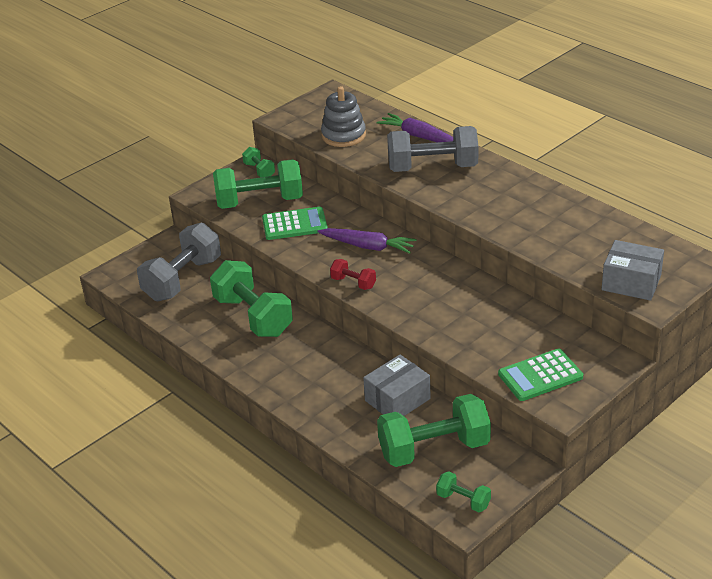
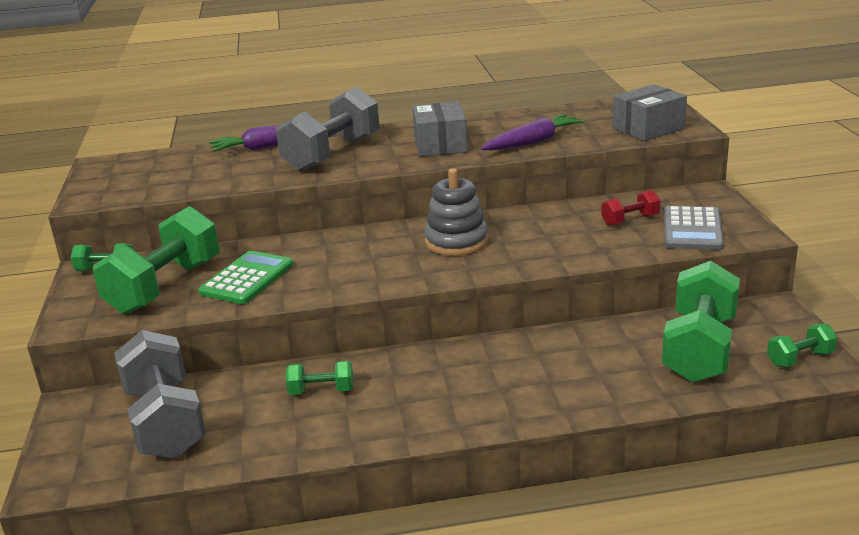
camera: 55 degrees left, 10 degrees down
green dumbbell [210,260,293,337] -> green dumbbell [286,361,353,395], size x0.47
purple carrot [317,228,417,254] -> purple carrot moved to [481,114,585,150]
grey stacking toy [321,86,366,147] -> grey stacking toy moved to [424,168,489,256]
red dumbbell [330,259,376,290] -> red dumbbell moved to [601,190,660,226]
grey box [363,355,431,416] -> grey box moved to [412,101,467,157]
green calculator [498,349,583,401] -> grey calculator [664,206,724,250]

